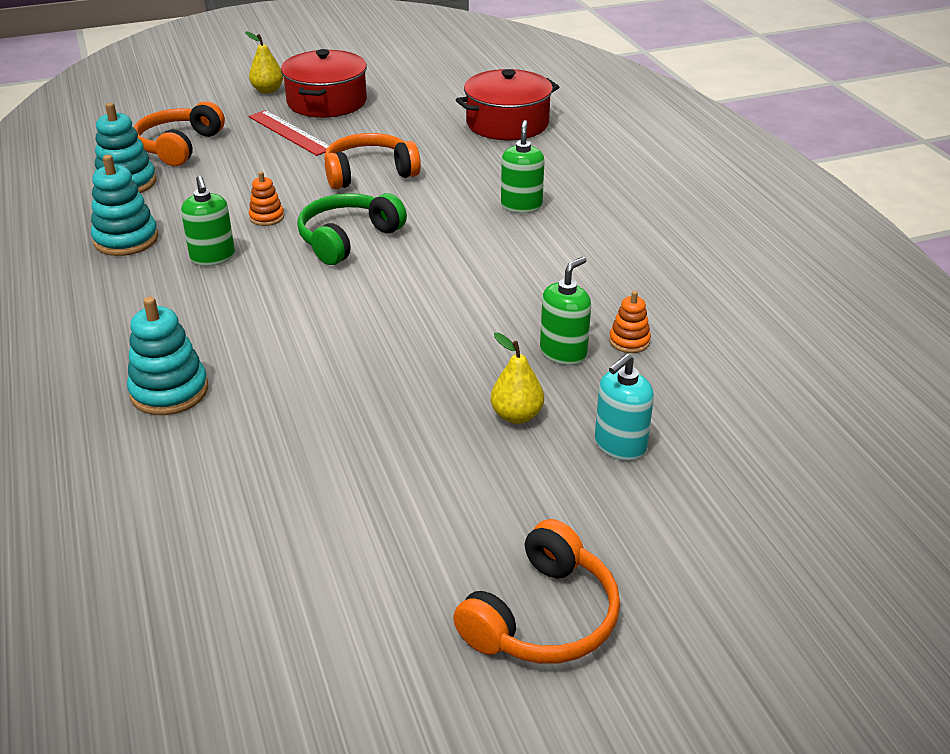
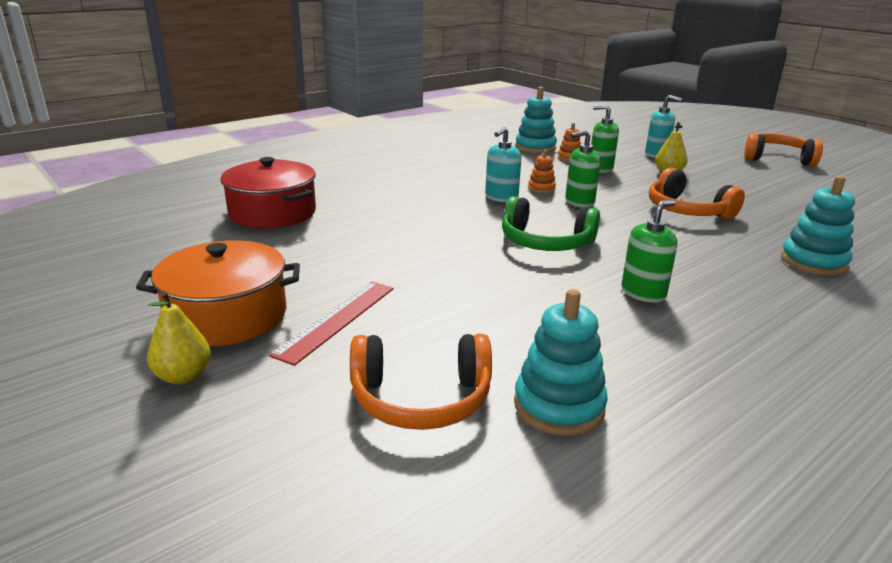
camera: 110 degrees left, 10 degrees down
turquoise stacking toy [91,155,158,256] -> turquoise stacking toy moved to [515,87,557,153]
orange stacking toy [249,171,284,226] -> orange stacking toy moved to [528,149,556,193]
red pot [281,49,367,118] -> orange pot [136,240,300,346]
orange headphones [324,133,421,189] -> orange headphones moved to [649,168,745,219]
green soap dispenser [501,120,544,213] -> green soap dispenser moved to [565,130,601,207]
none -> turquoise soap dispenser [485,127,522,202]

